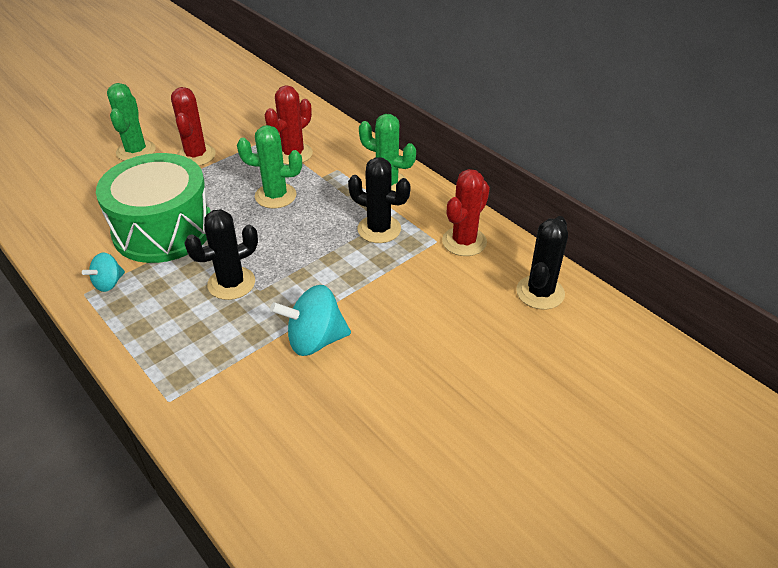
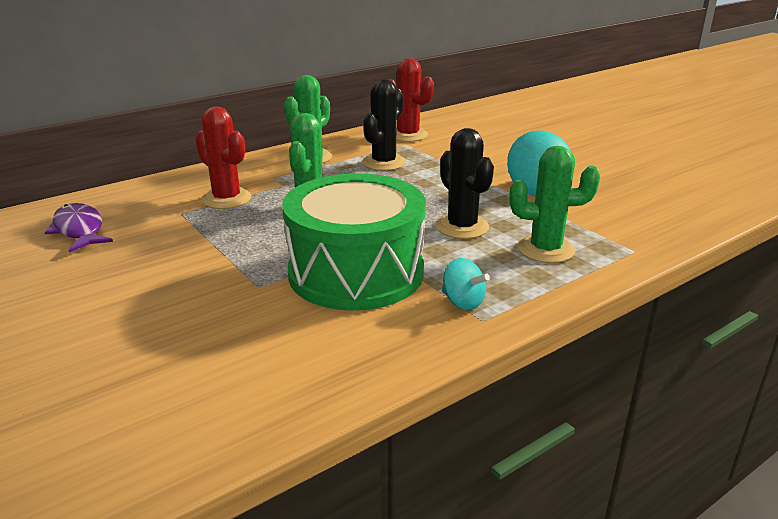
camera: 85 degrees left, 15 degrees down
green cactus [107,83,156,161] -> green cactus moved to [509,146,600,263]
red cactus [171,87,216,166] -> none
black cactus [516,216,568,309] -> none
none -> purple fish [45,203,113,253]

